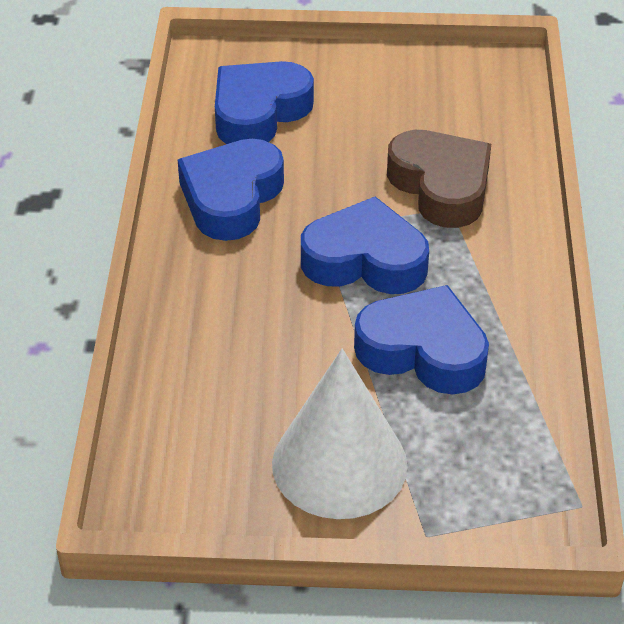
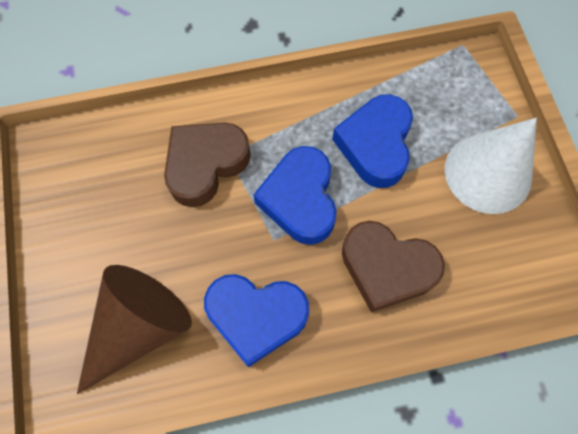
camera: 105 degrees left, 25 degrees up
blue heart [215,61,314,144] -> brown cone [77,265,192,394]
none -> brown heart [342,221,445,312]

